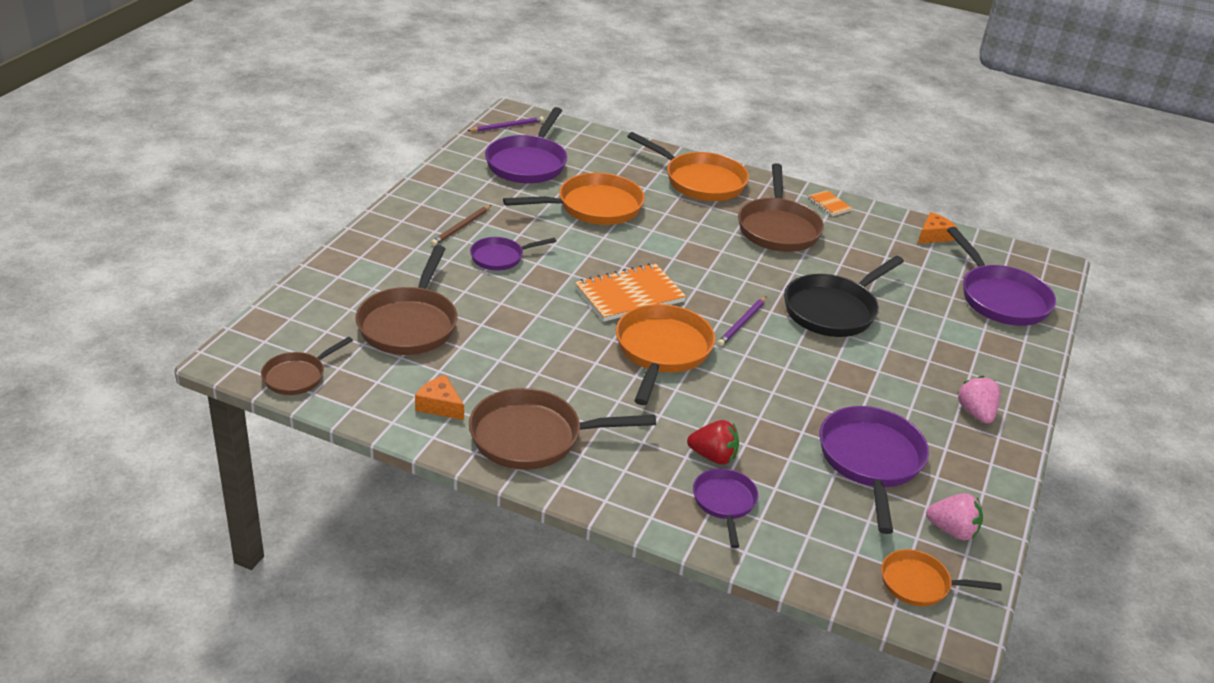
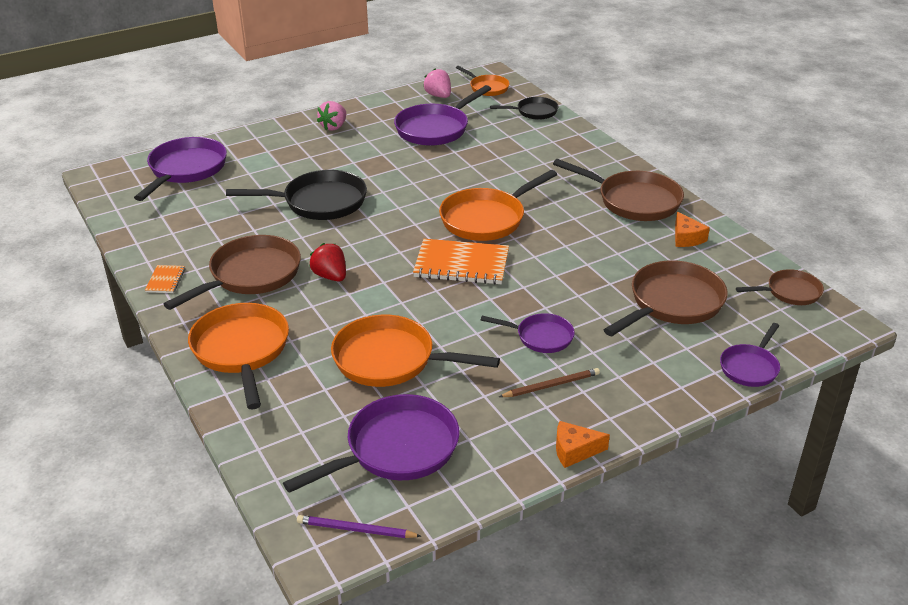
camera: 140 degrees left, 0 degrees up
red strawberry [687,420,739,465] -> red strawberry moved to [309,243,346,281]
purple pan [693,468,758,548] -> purple pan moved to [720,323,780,387]
purple pencil [717,296,767,346] -> none
orange cheese [918,212,958,244] -> orange cheese moved to [556,421,610,468]
none -> black pan [490,97,558,120]

